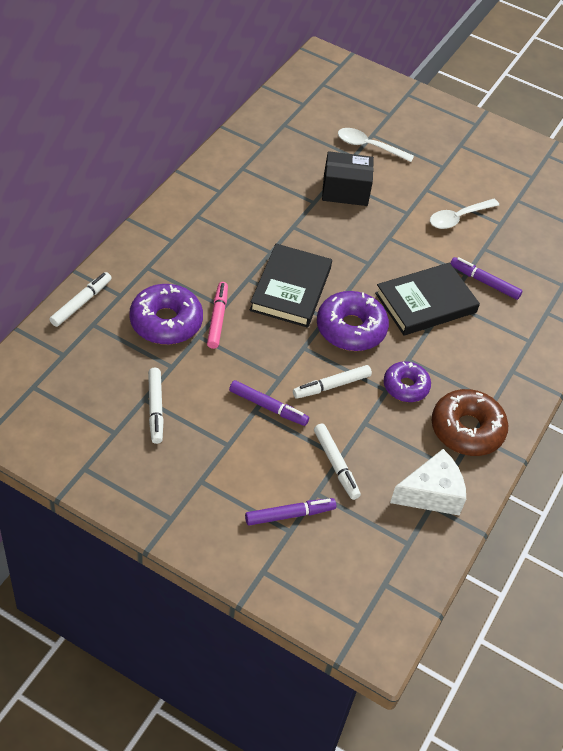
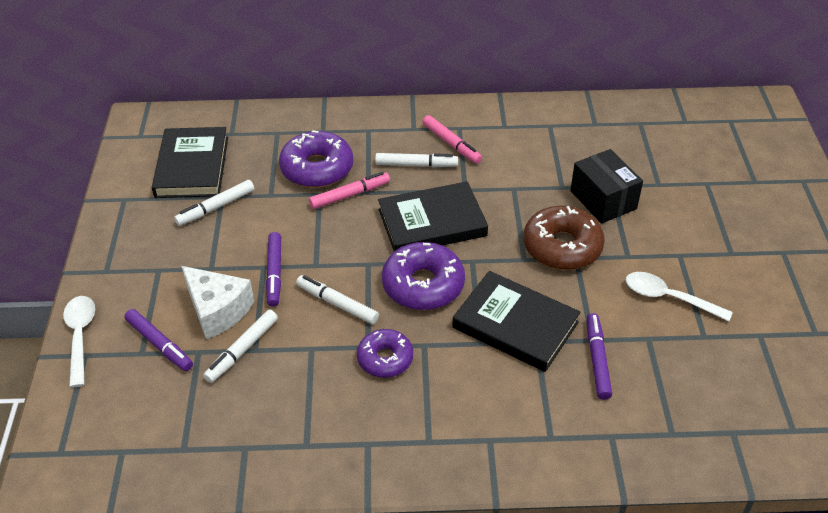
camera: 65 degrees right, 5 degrees down
white marker [49,272,111,327] -> white marker moved to [375,153,458,167]
white spoon [338,128,414,162] -> white spoon moved to [63,296,95,387]
white cheese [390,449,466,516] -> white cheese moved to [181,266,255,339]
brown donut [431,389,508,456] -> brown donut moved to [523,206,605,270]
none -> black book [152,127,228,198]
none -> pink marker [422,115,482,164]

